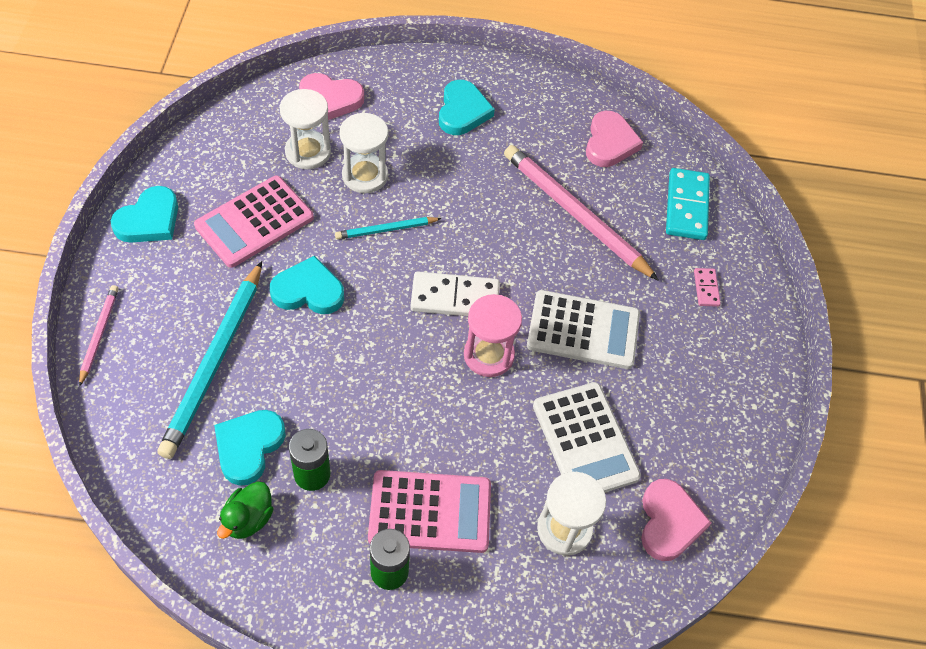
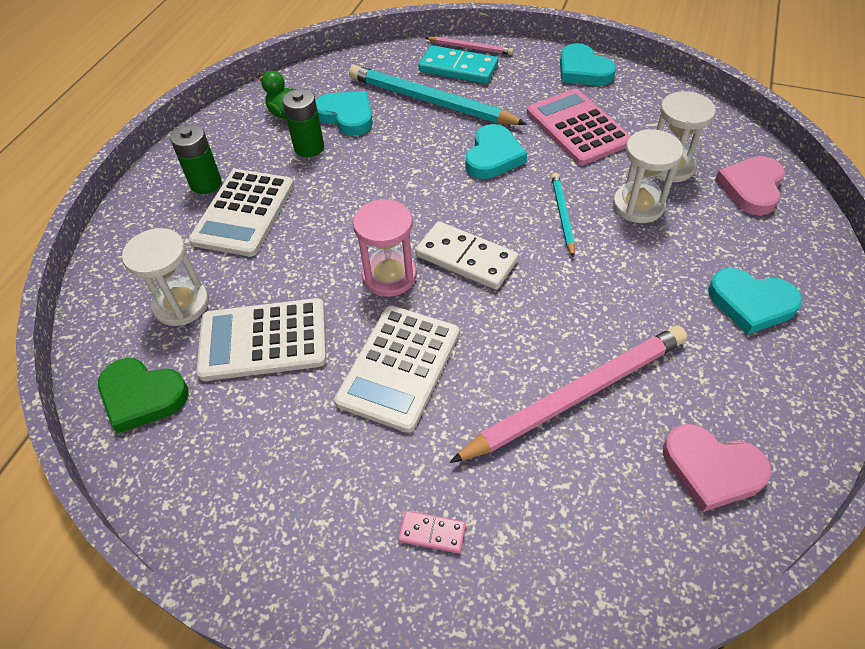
camera: 110 degrees right, 5 degrees down
pink calculator [368,470,491,553] -> white calculator [189,169,294,257]
white domino [410,271,500,316] -> white domino turned 75 degrees counterclockwise [415,221,519,290]
pink heart [641,479,711,561] -> green heart [98,358,189,433]
turquoise domino [666,168,710,240] -> turquoise domino moved to [418,45,498,84]

